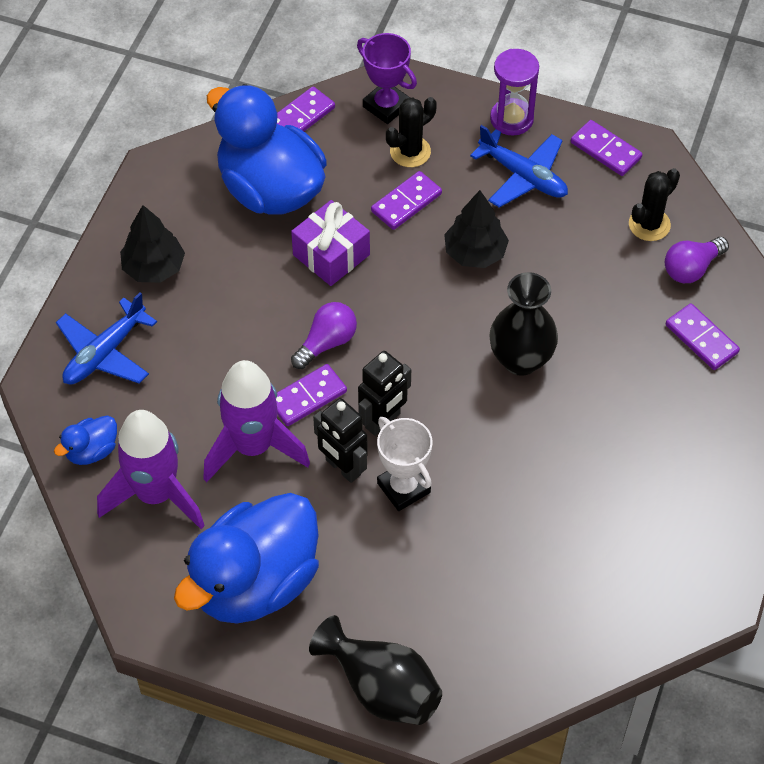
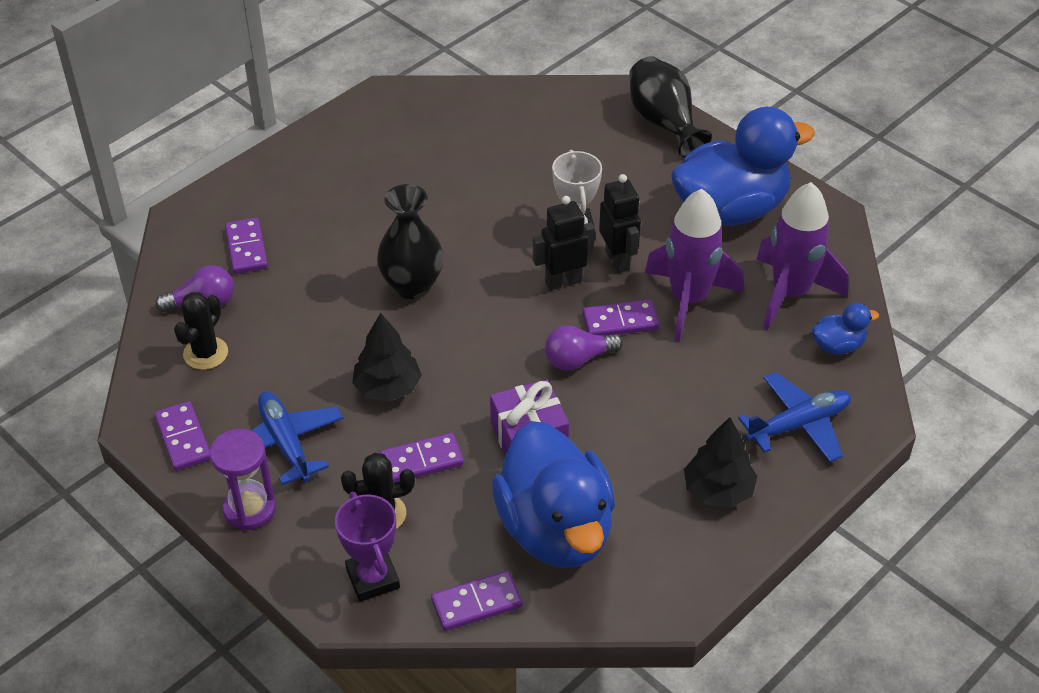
camera: 155 degrees left, 10 degrees down
black cactus [629,168,680,241] -> black cactus turned 45 degrees counterclockwise [174,292,228,370]

